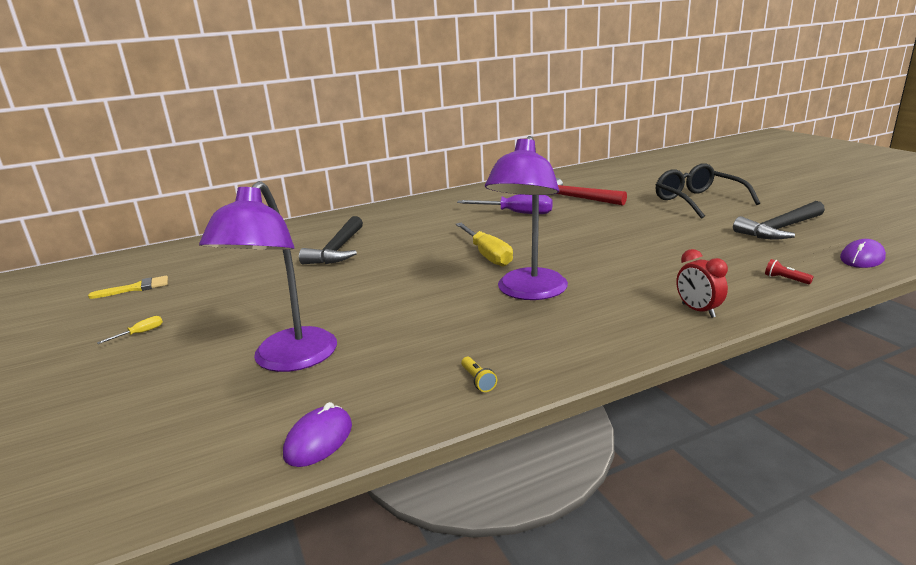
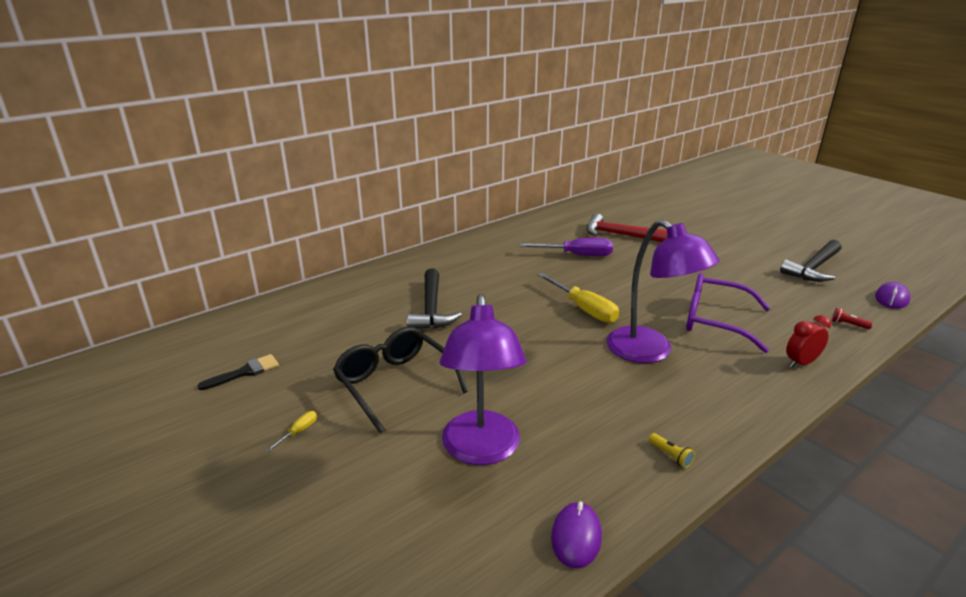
camera: 15 degrees left, 5 degrees up
yellow brush [88,275,168,299] -> black brush [197,354,279,390]
purple lamp [485,136,568,300] -> purple lamp turned 45 degrees counterclockwise [606,219,719,363]
black glasses [656,163,760,219] -> black glasses moved to [333,327,468,433]
red clock [676,249,728,318] -> red clock turned 105 degrees clockwise [786,315,831,367]
none -> purple glasses [686,273,771,353]

